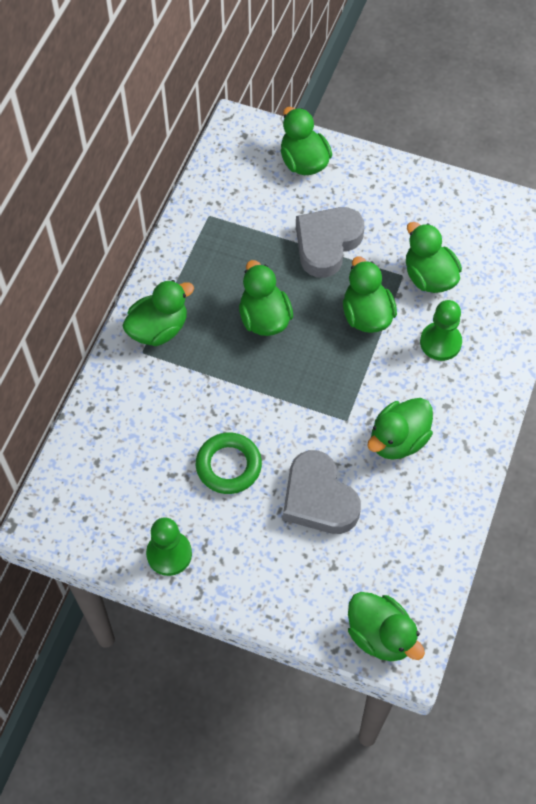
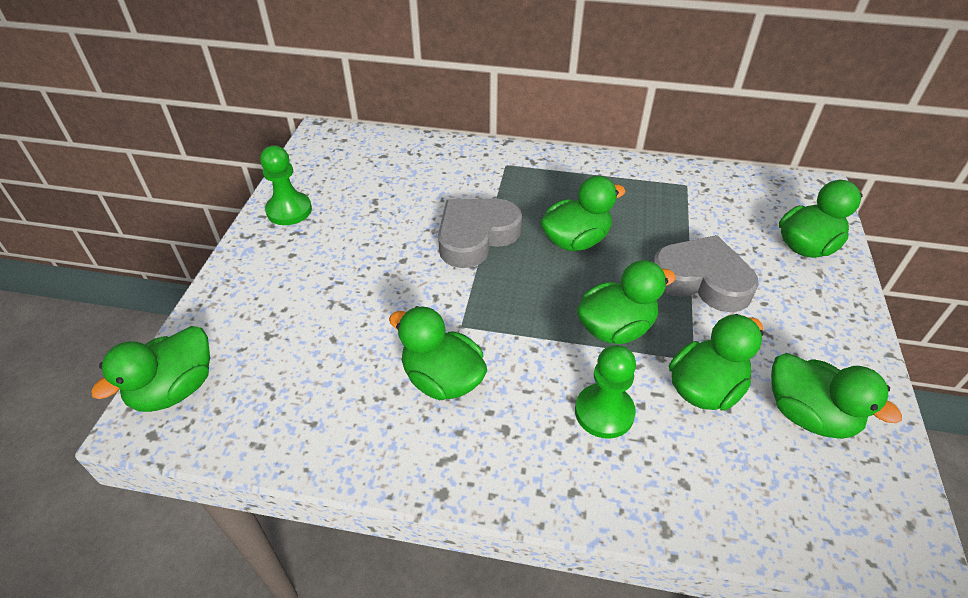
camera: 80 degrees right, 15 degrees down
green duck [122,280,194,346] -> green duck moved to [771,353,902,439]
green ring [196,432,262,494] -> none
grey heart [283,450,361,534] -> grey heart moved to [438,199,522,268]

